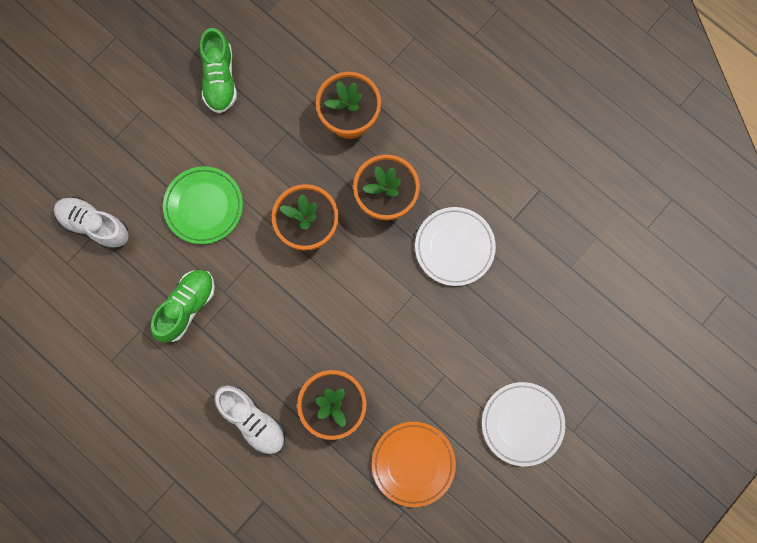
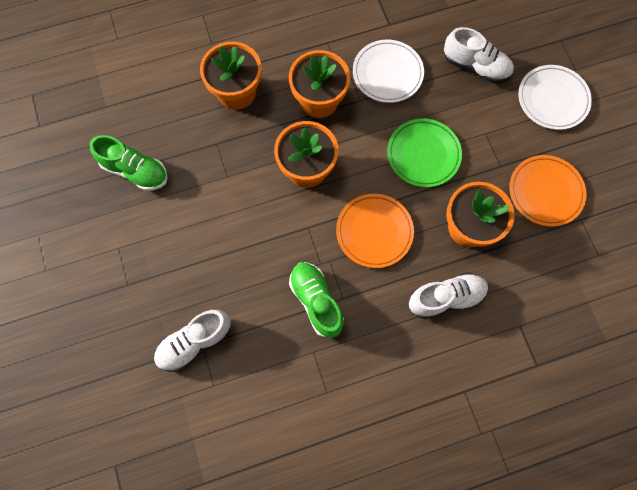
camera: 60 degrees left, 5 degrees down
green plate [163,166,243,244] -> green plate moved to [387,119,462,187]
none -> orange plate [336,194,414,268]
none -> white shoe [444,27,514,83]

